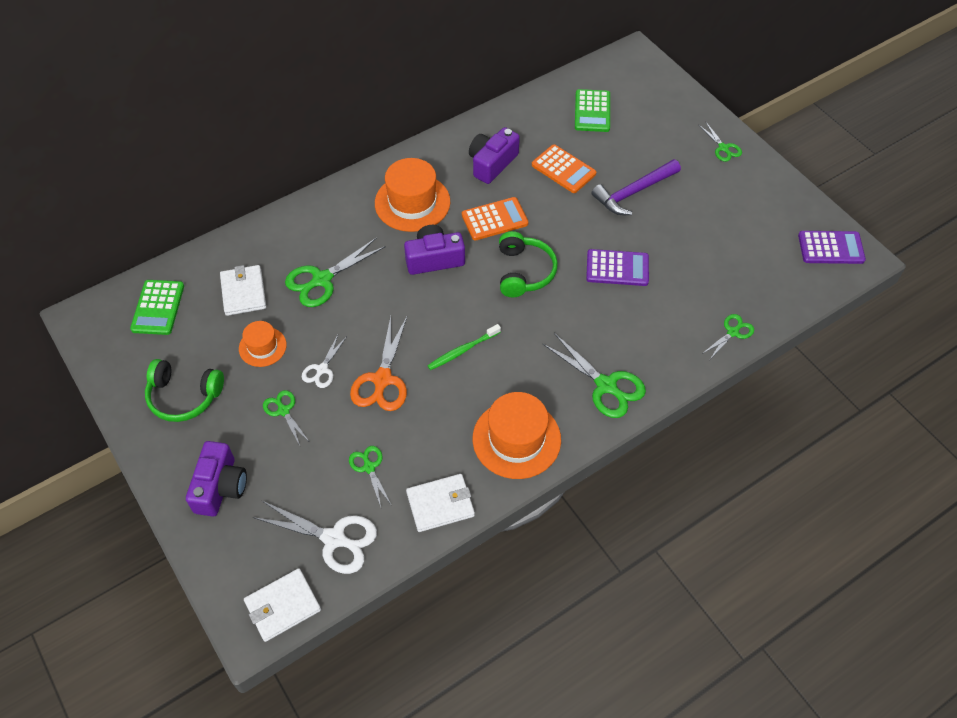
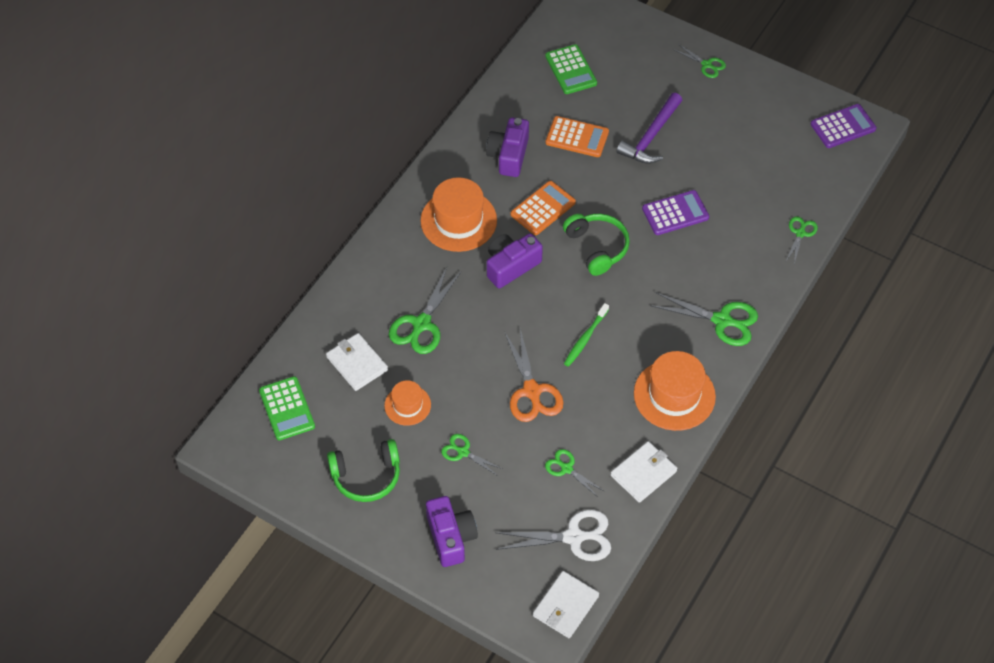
camera: 25 degrees left, 0 degrees up
white scissors [302,335,347,388] -> none

